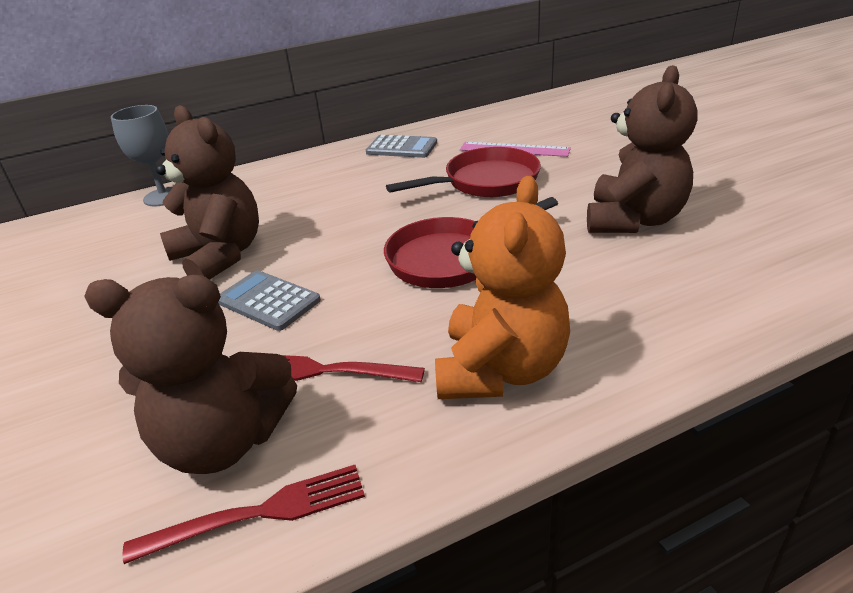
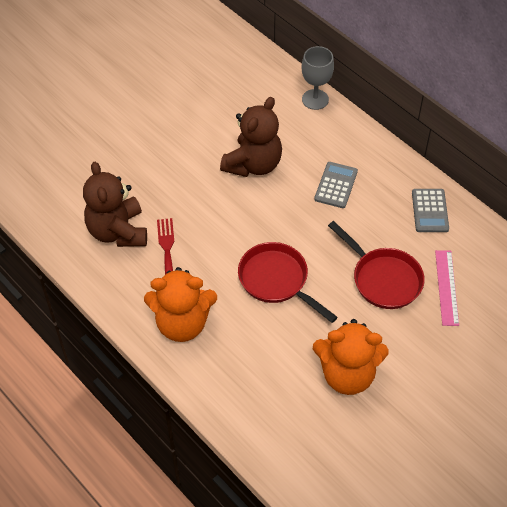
camera: 70 degrees right, 20 degrees up
red fork [123,465,365,564] -> none
grey calculator [218,270,321,331] -> grey calculator moved to [314,162,358,208]
brown teddy bear [587,65,697,233] -> orange teddy bear [313,319,389,395]

